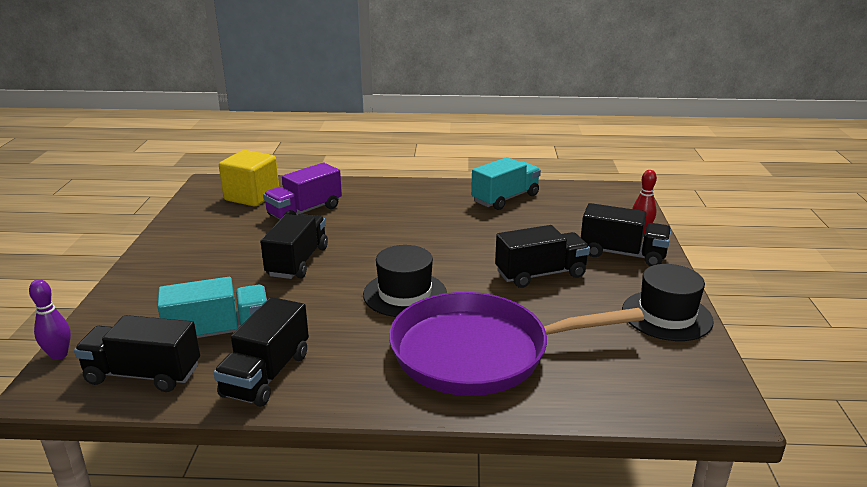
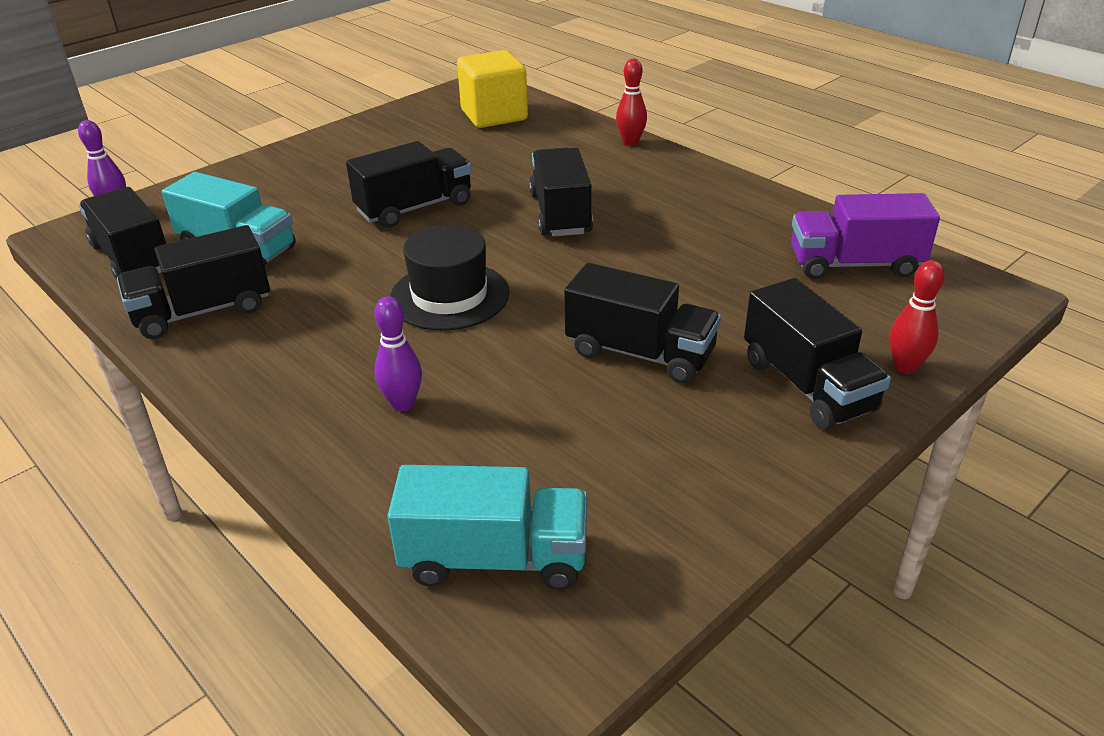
camera: 45 degrees right, 10 degrees up
purple truck [263,163,342,219] -> purple truck moved to [791,193,940,279]
purple pan [389,292,644,396] -> purple bowling pin [374,296,422,411]
turquoise truck [471,157,541,210] -> turquoise truck moved to [387,465,587,590]
black hat [622,264,714,341] -> none
none -> black truck [529,148,593,236]
none -> red bowling pin [616,59,647,146]

